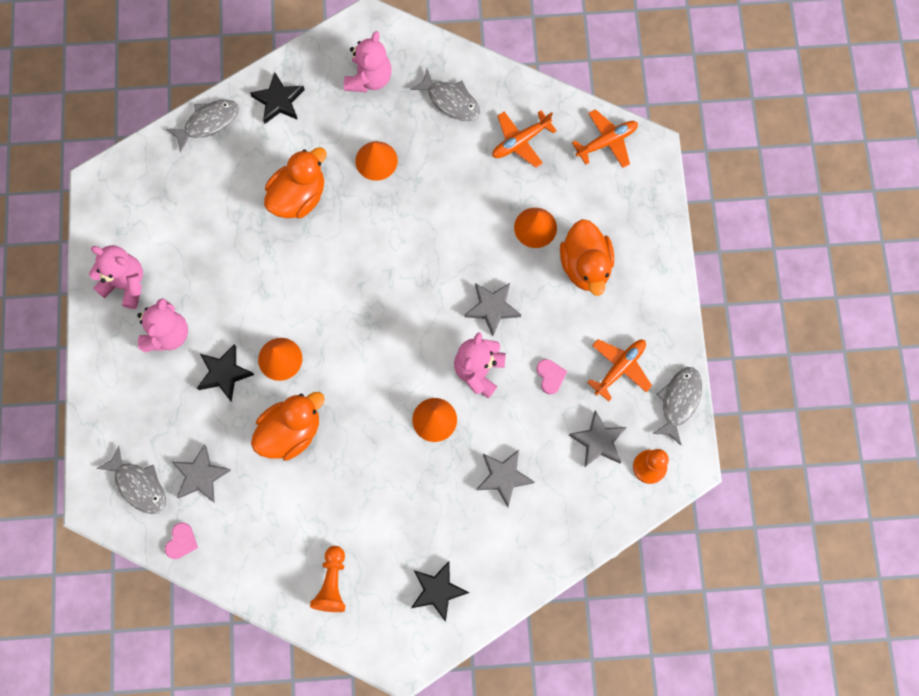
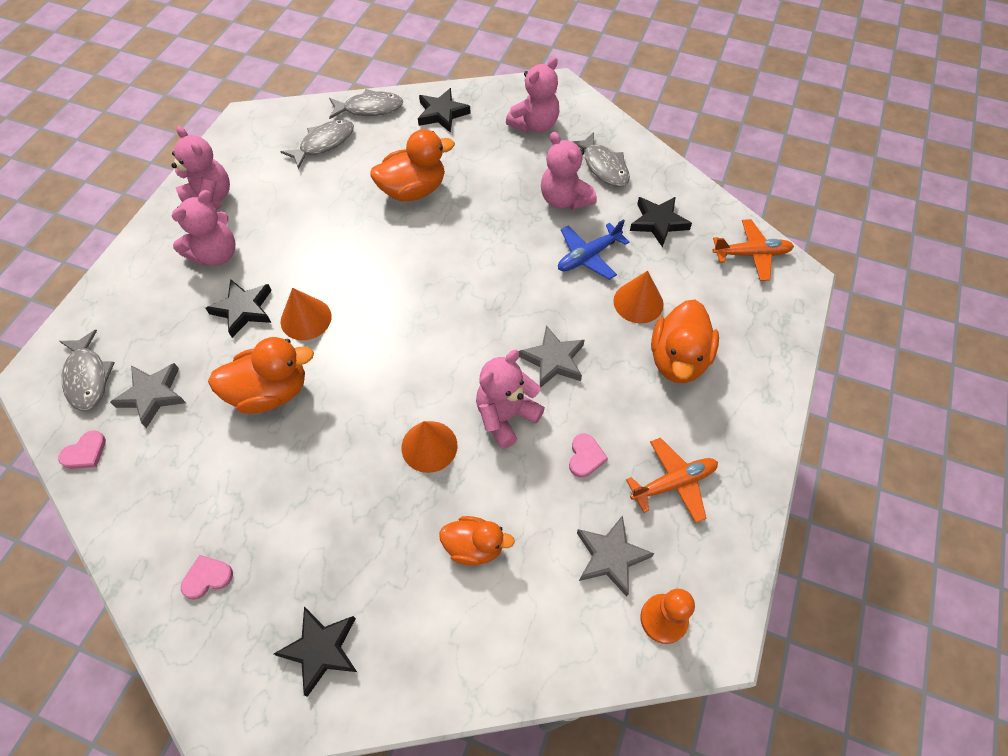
camera: 25 degrees right, 15 degrees down
orange pawn [310,546,346,612] -> pink heart [181,555,233,600]
orange cone [355,141,398,181] -> none
grey star [476,450,534,507] -> orange duck [439,516,515,566]
orange plane [492,110,557,168] -> black star [630,197,692,247]
grey fish [652,367,702,445] -> grey fish moved to [281,119,354,169]
none -> pink teddy bear [541,132,597,210]
none -> blue plane [558,219,629,280]

